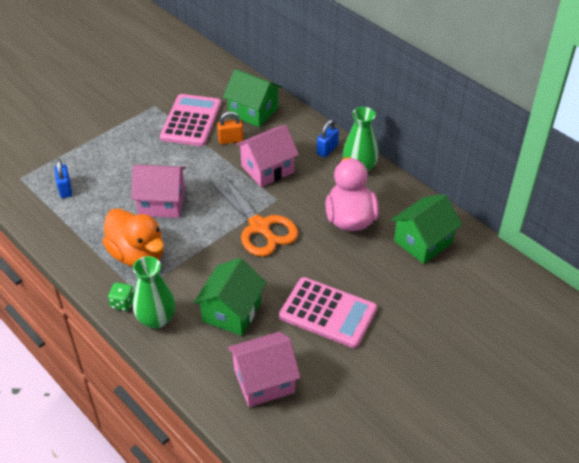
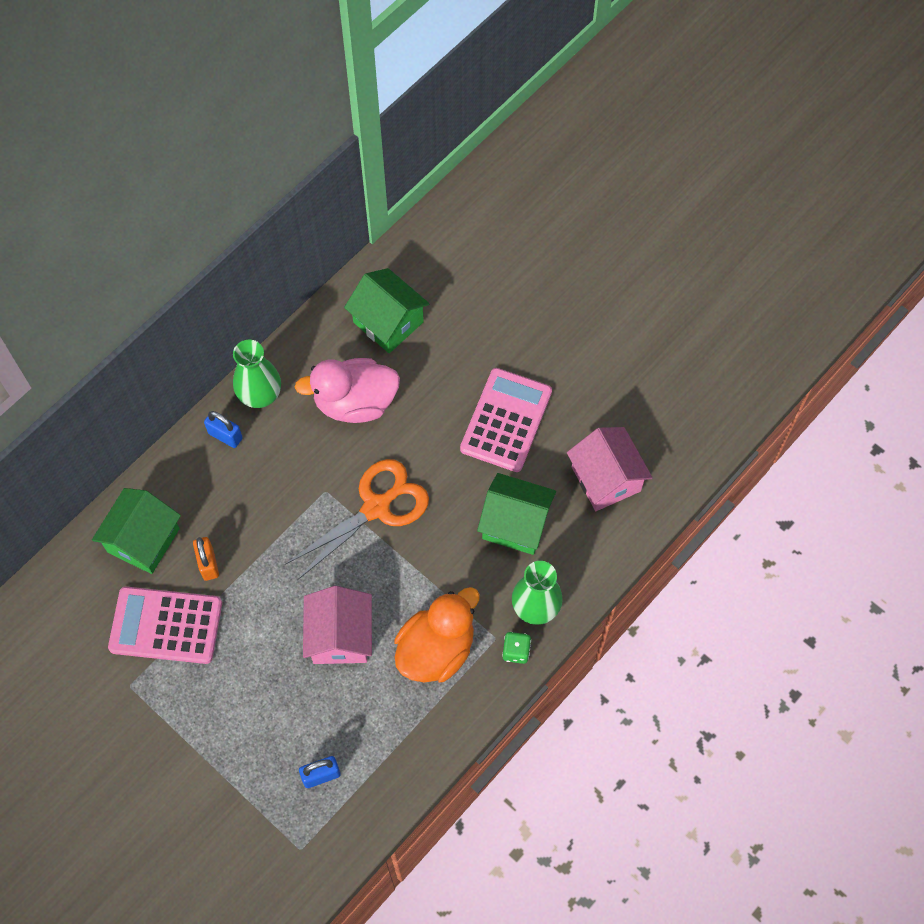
camera: 95 degrees left, 20 degrees up
pink house [236,125,299,187] -> none

